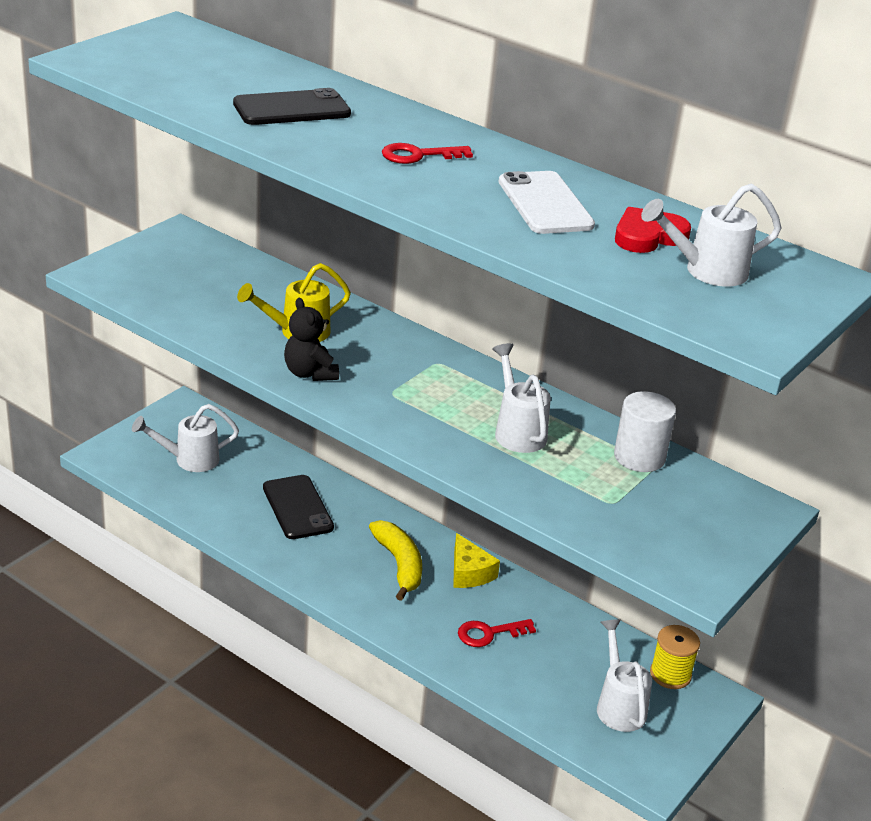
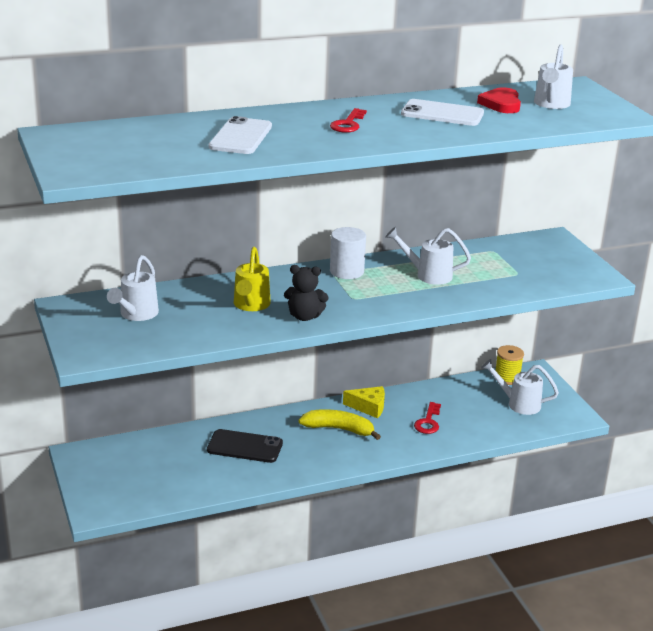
camera: 55 degrees left, 5 degrees down
white watering can [132,404,239,472] -> white watering can moved to [107,255,159,321]
black phone [233,88,351,125] -> white phone [209,116,272,154]
white cylinder [614,391,676,472] -> white cylinder moved to [330,227,366,279]

